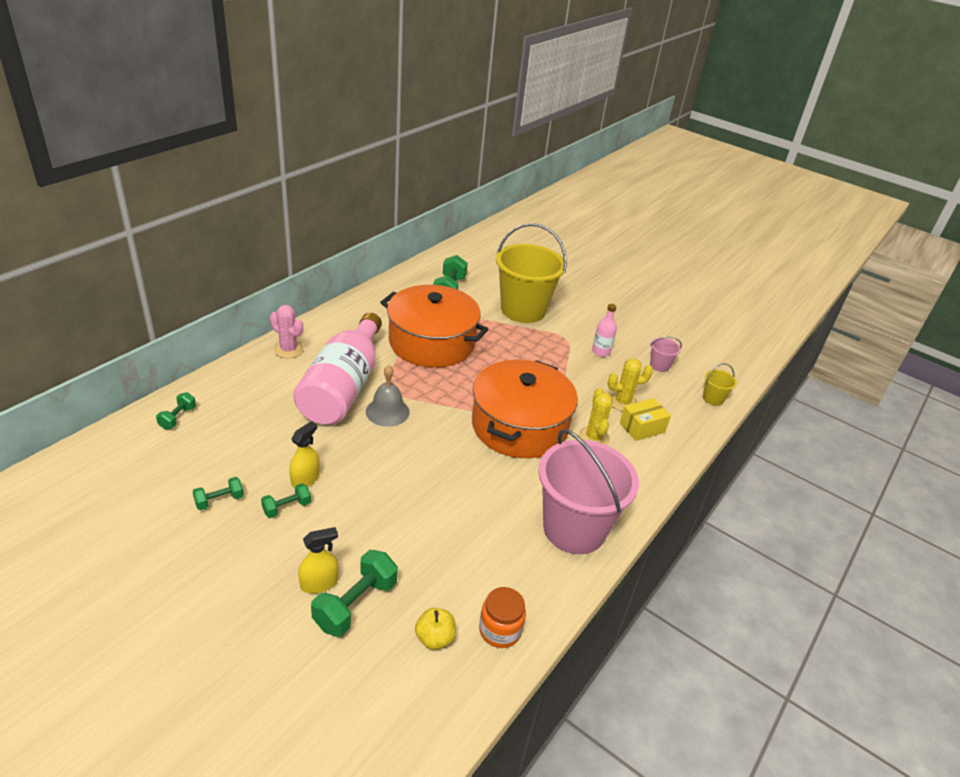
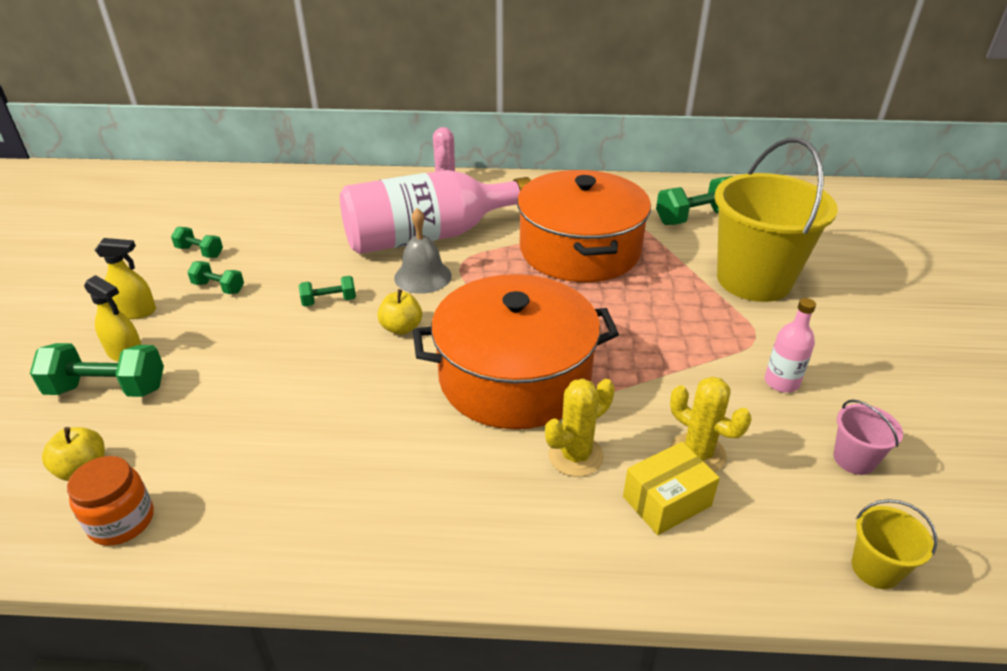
camera: 60 degrees right, 0 degrees up
green dumbbell [156,392,196,429] -> green dumbbell moved to [299,276,356,307]
yellow spray bottle [289,421,320,488] -> yellow spray bottle moved to [95,238,156,319]
pink bucket [538,429,639,554] -> none
yellow box [620,398,671,441] -> yellow box turned 60 degrees counterclockwise [623,442,720,535]
none -> yellow apple [377,289,422,335]

